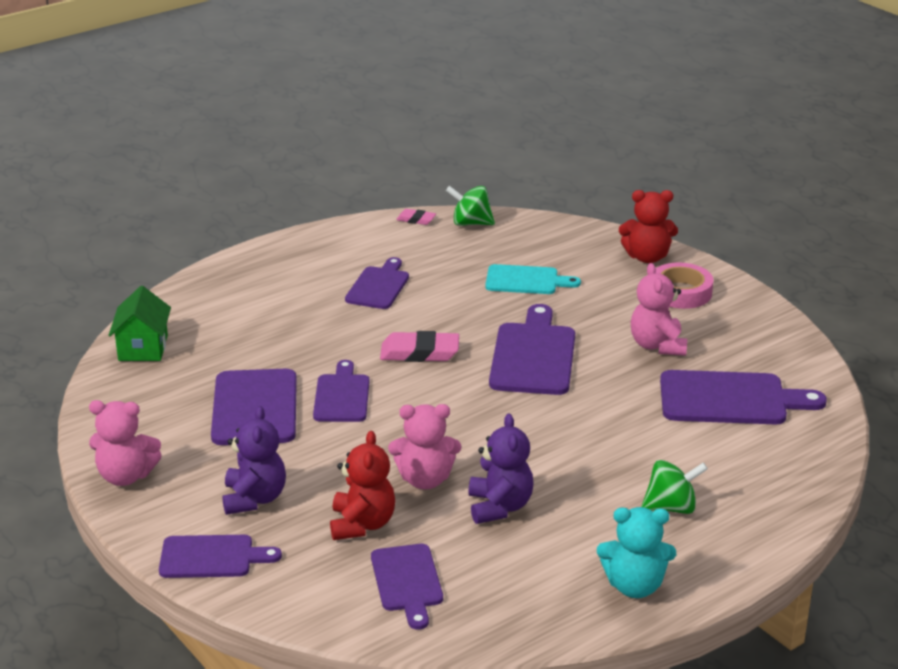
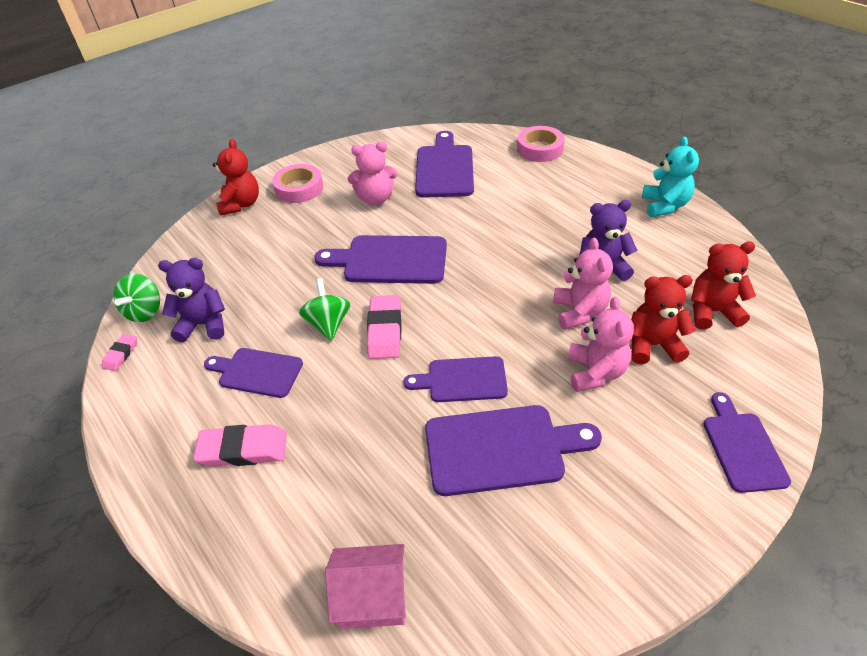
camera: 90 degrees left, 15 degrees up
pink teddy bear [89,400,162,486] -> pink teddy bear moved to [568,297,634,392]
green house [109,286,171,361] -> pink house [325,544,406,629]
purple teddy bear [222,406,286,515] -> purple teddy bear moved to [158,258,225,342]
purple cutting board [371,544,443,630] -> red teddy bear [691,241,756,330]
turquoise cutting board [485,264,581,294] -> none
green spinning top [641,460,708,514] -> green spinning top moved to [299,278,350,341]
none -> pink eraser [193,424,287,467]
none -> pink tape [517,126,565,162]

